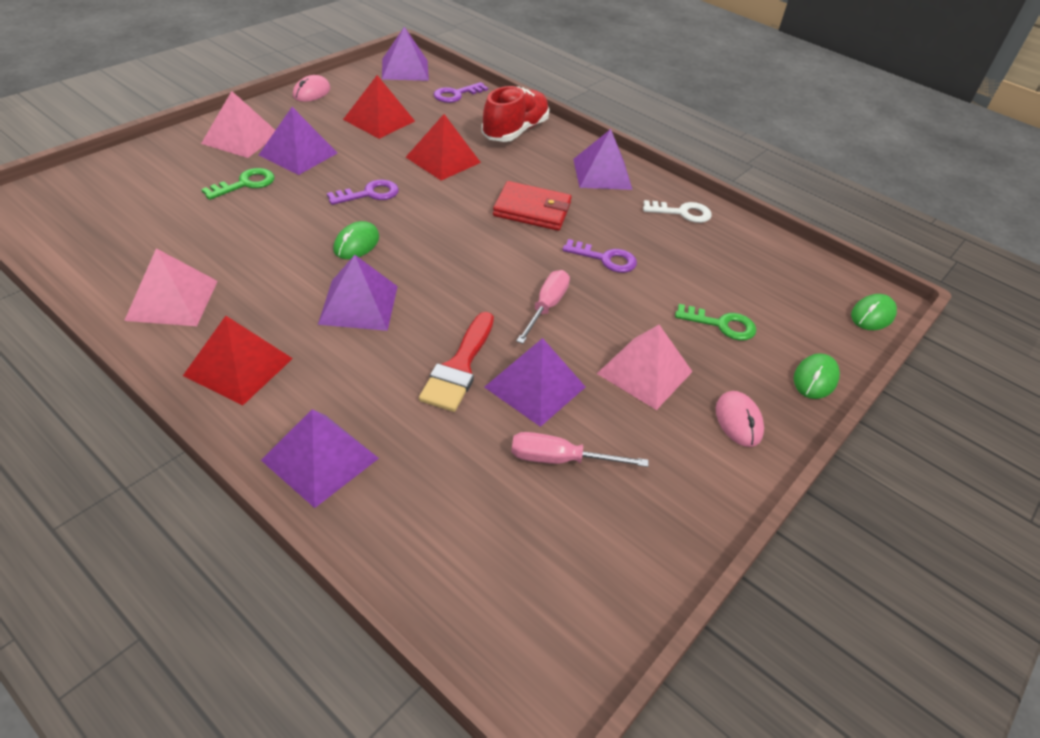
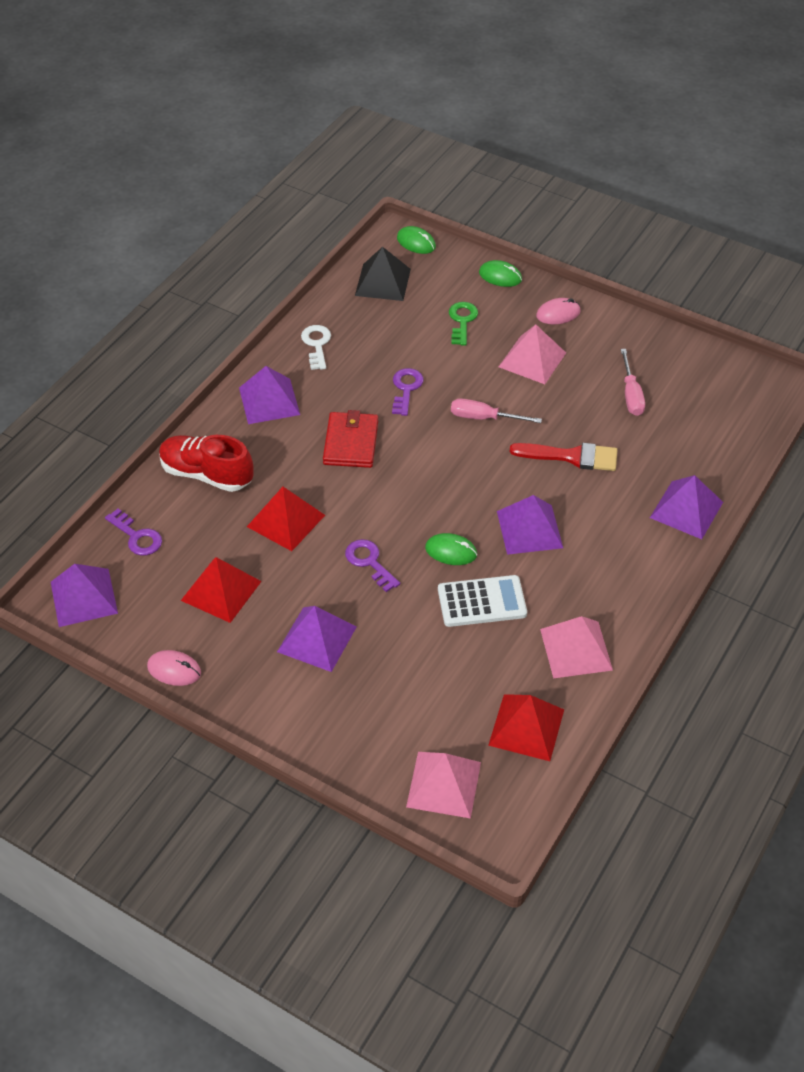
camera: 95 degrees left, 5 degrees up
red pyramid [183,316,293,405] -> red pyramid moved to [488,694,564,761]
pink pyramid [201,91,275,158] -> pink pyramid moved to [406,752,481,819]
green key [201,168,275,200] -> none
purple pyramid [484,338,585,427] -> none
none -> black pyramid [355,247,411,301]
none -> white calculator [438,575,527,627]

